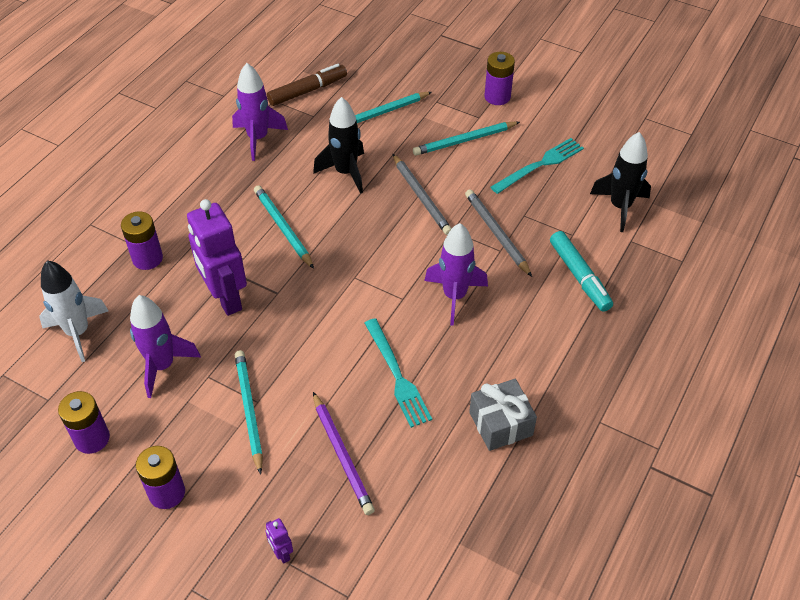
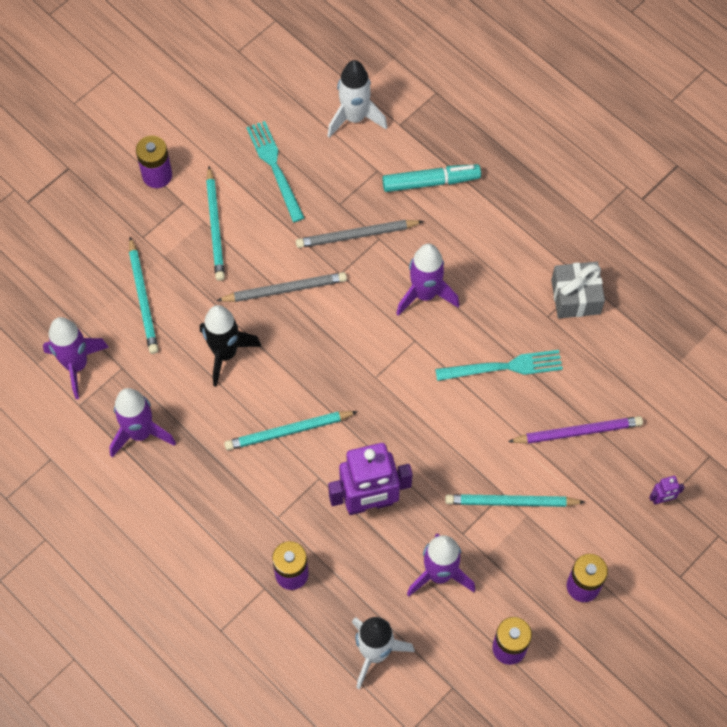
camera: 75 degrees left, 15 degrees up
brown marker [267,64,347,106] -> purple rocket [43,317,109,399]
black rocket [590,132,651,232] -> white rocket [327,60,387,138]

